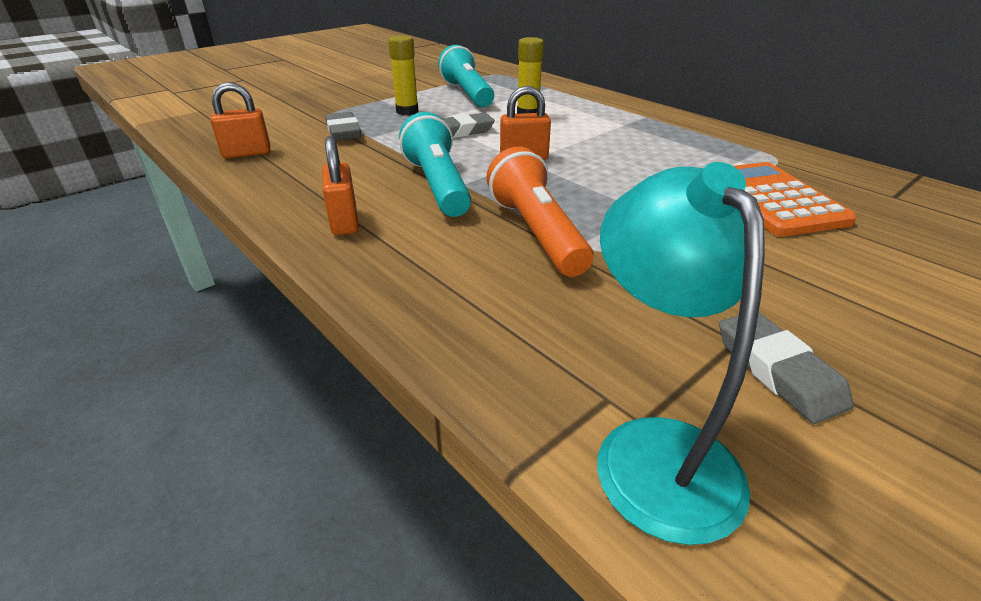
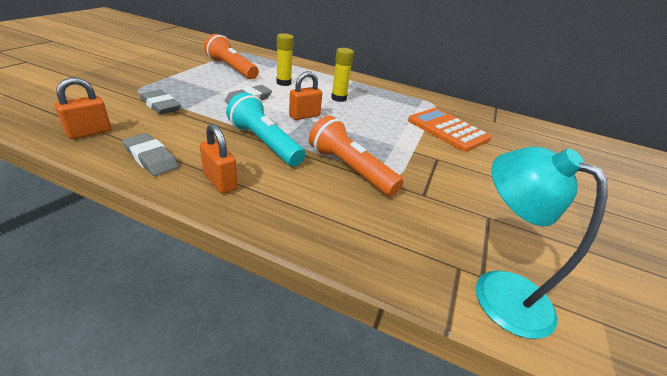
camera: 30 degrees left, 0 degrees up
yellow glue stick [388,35,419,115] -> yellow glue stick moved to [331,48,354,102]
turquoise flashlight [438,45,494,107] -> orange flashlight [204,34,259,79]
grey eraser [719,312,854,424] -> grey eraser moved to [122,133,179,176]

